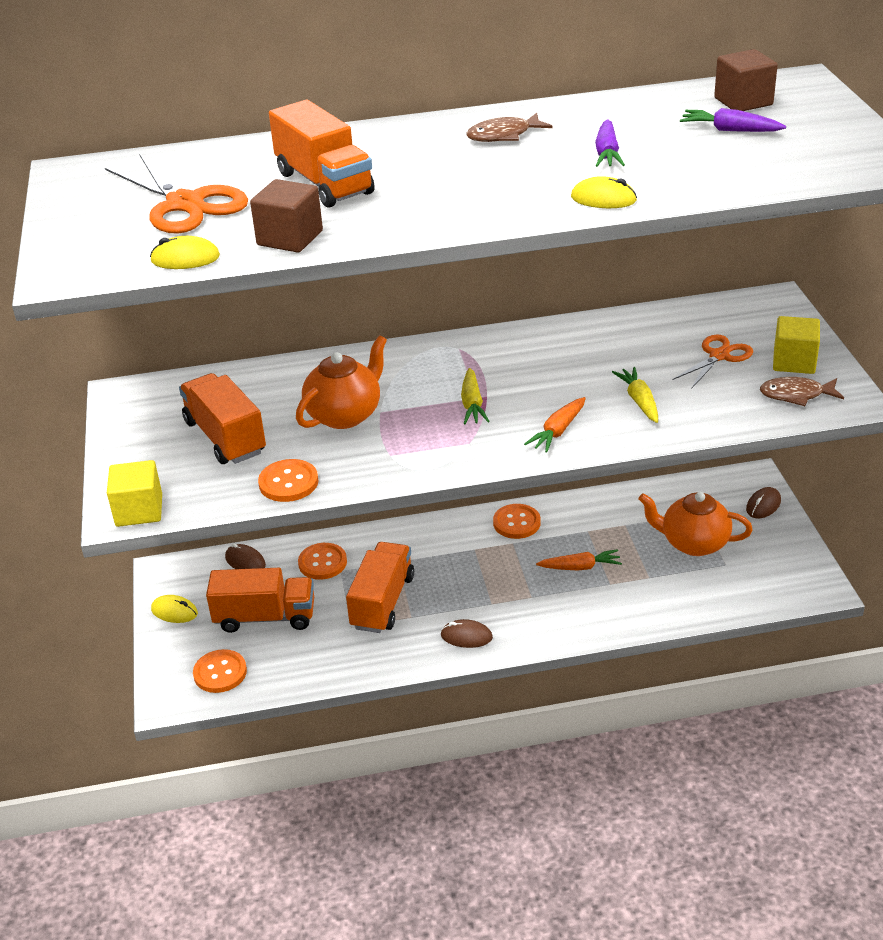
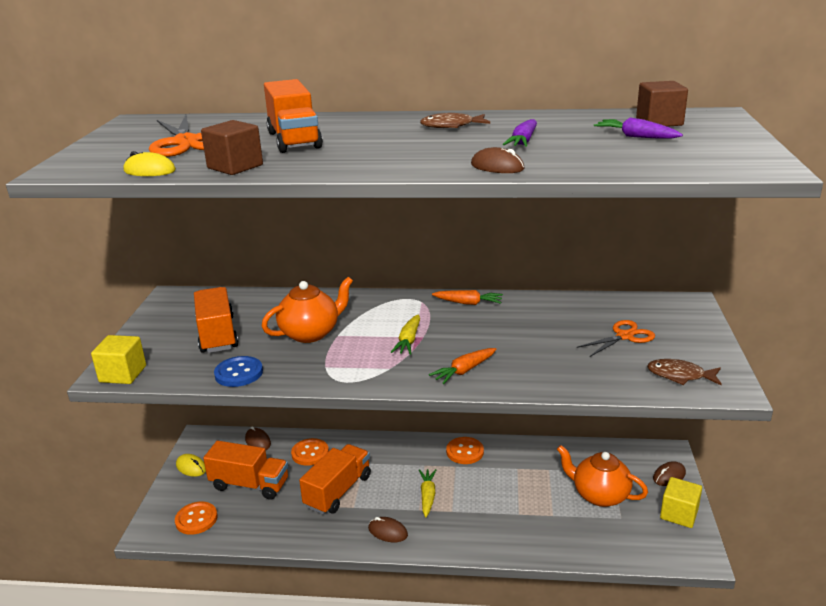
camera: 15 degrees right, 10 degrees down
orange button [258,459,318,502] -> blue button [214,356,263,387]
orange carrot [536,549,622,570] -> orange carrot moved to [432,290,503,305]
yellow mouse [571,176,637,208] -> brown mouse [471,147,524,173]
yellow carrot [612,367,658,423] -> yellow carrot moved to [419,469,436,517]
yellow cube [773,316,820,374] -> yellow cube moved to [660,477,702,528]

